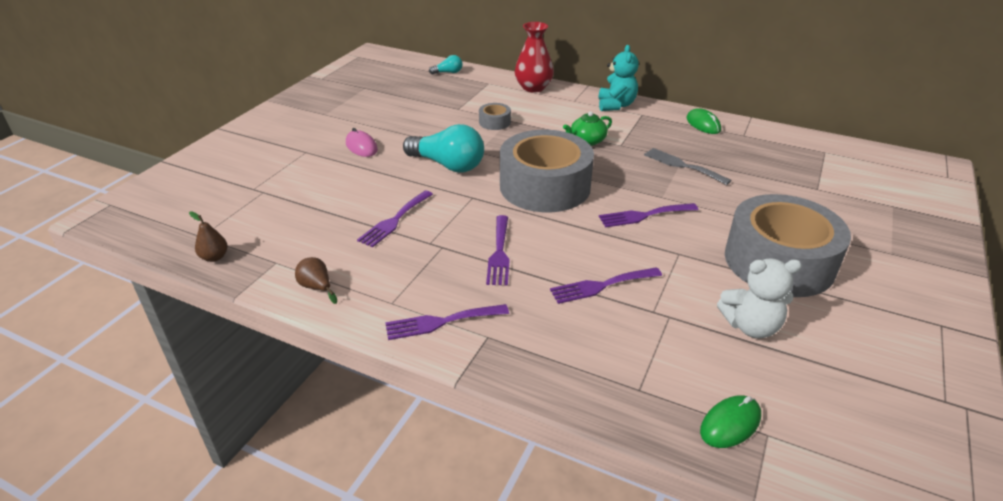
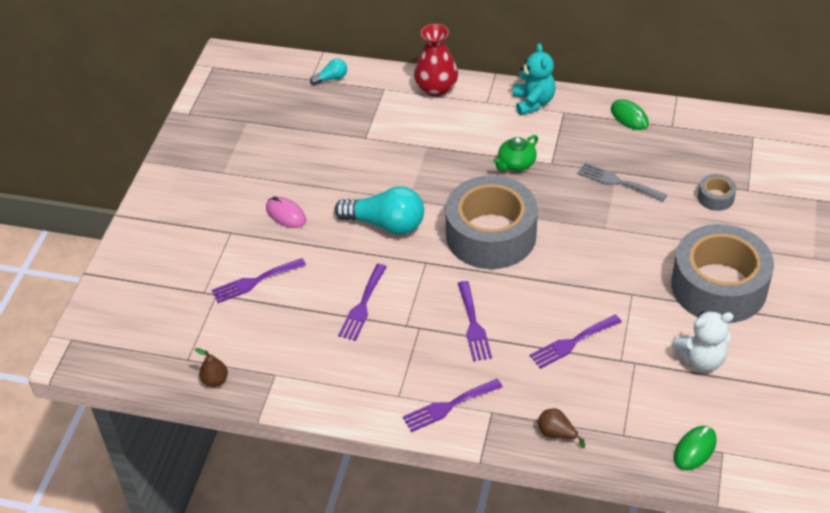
camera: 10 degrees left, 10 degrees up
brown pear [295,257,337,304] -> brown pear moved to [538,408,585,448]
grey tape [479,103,511,130] -> grey tape moved to [698,174,736,211]
purple fork [599,203,698,228] -> purple fork moved to [212,258,306,303]

